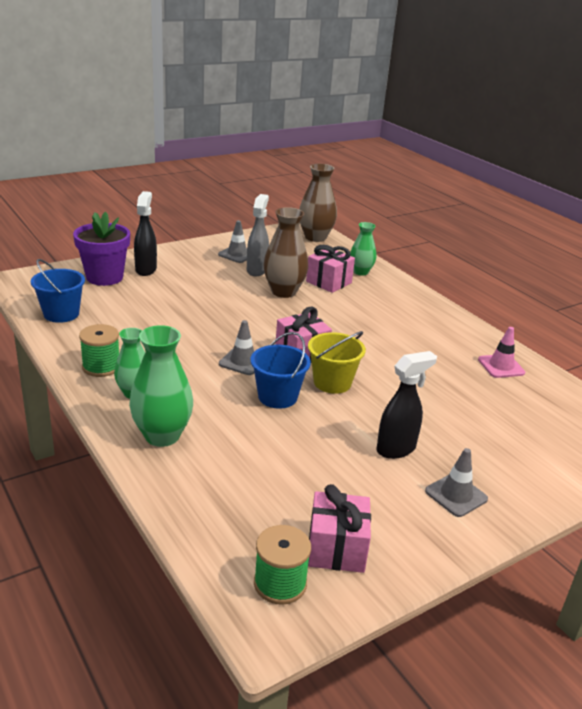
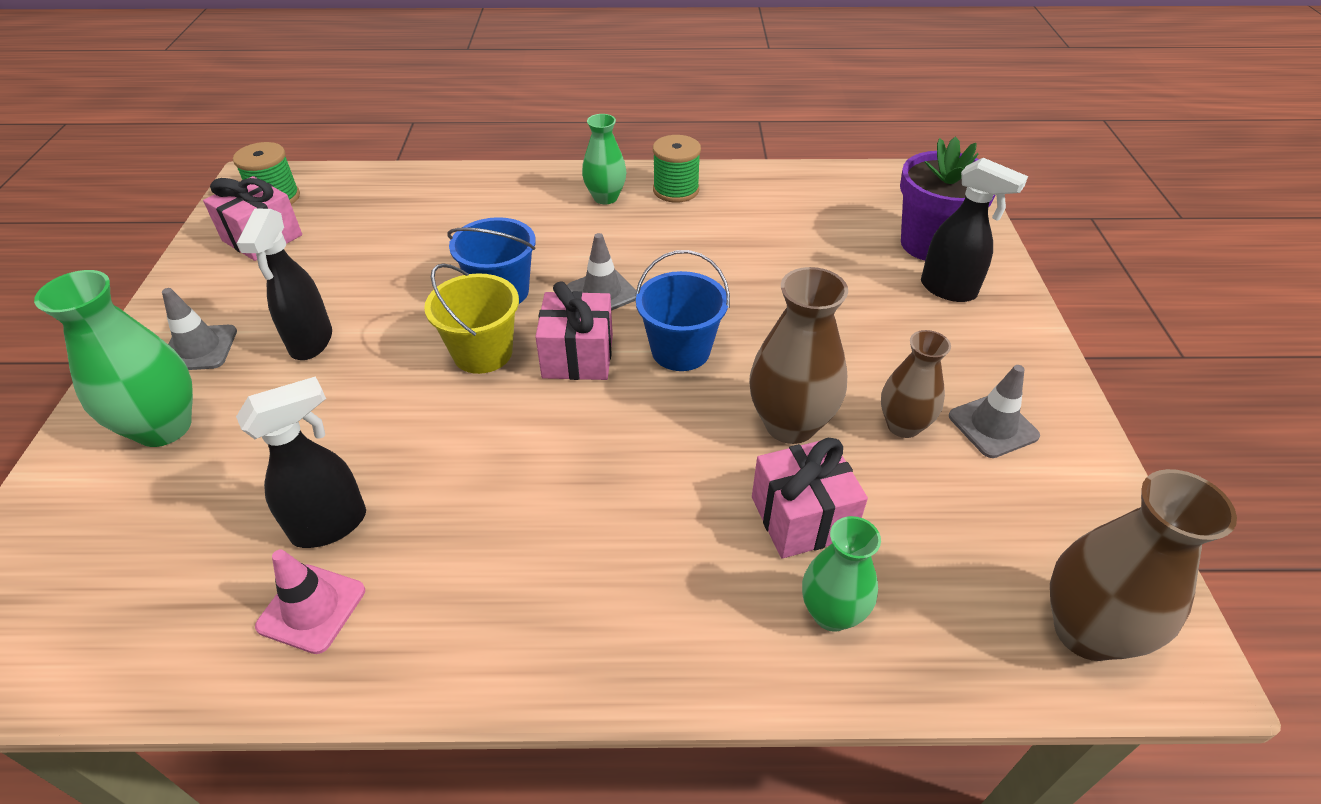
camera: 125 degrees right, 15 degrees up
blue bucket [31,259,85,323] -> blue bucket moved to [635,250,730,371]
green vase [129,325,193,447] -> green vase moved to [34,270,193,447]
grey spray bottle [247,194,269,276] -> brown vase [881,330,951,438]
none -> black spray bottle [236,376,366,548]

